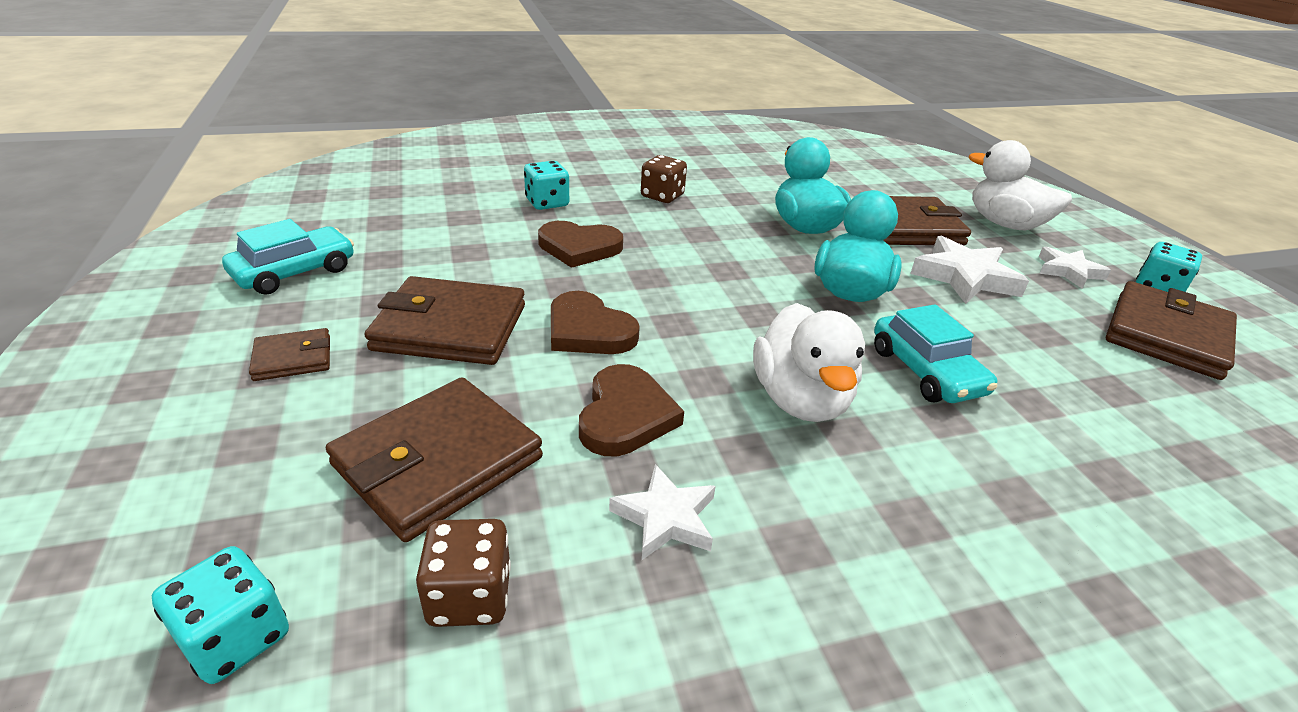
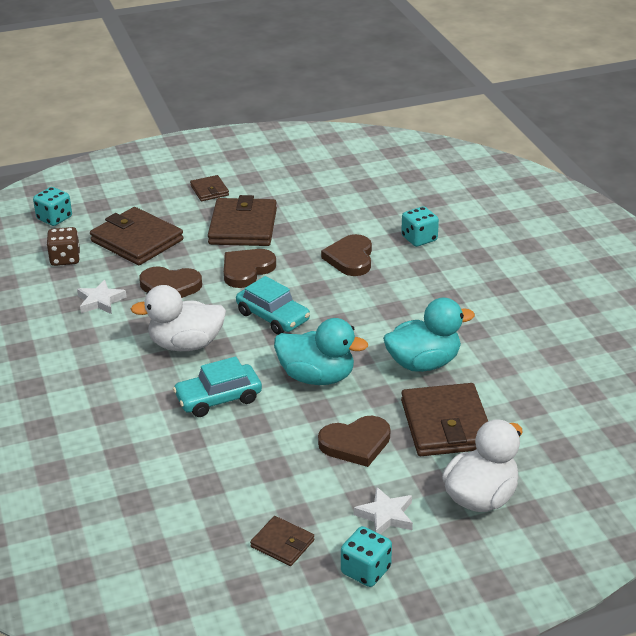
camera: 90 degrees right, 0 degrees up
turquoise car [222,219,354,295] -> turquoise car moved to [236,276,310,335]
brown dice [641,155,687,203] -> none
white star [910,236,1029,304] -> brown heart [318,416,390,467]
brown wallet [1106,281,1237,380] -> brown wallet [250,516,314,566], size x0.51

